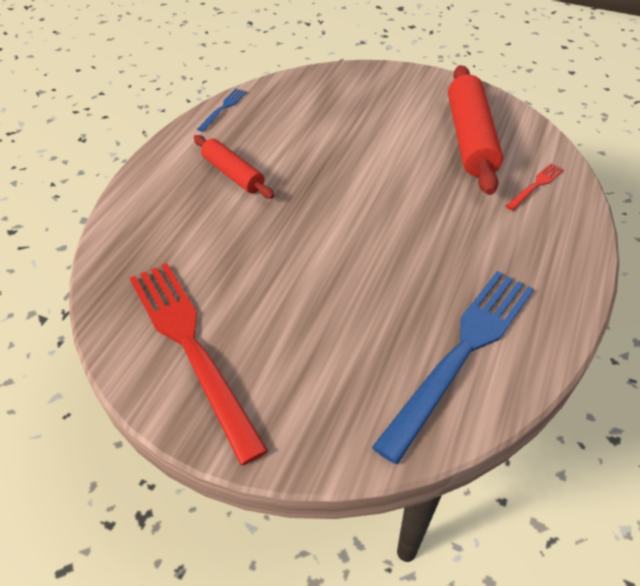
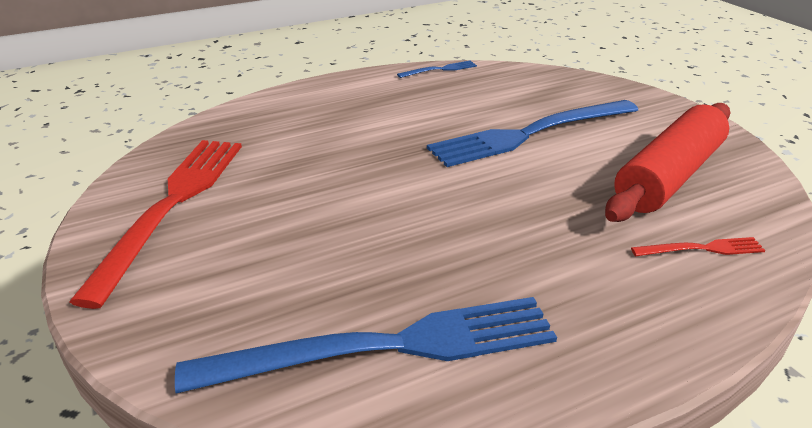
camera: 40 degrees right, 15 degrees down
red rolling pin [194,135,274,199] -> none
none -> blue fork [427,100,638,167]

